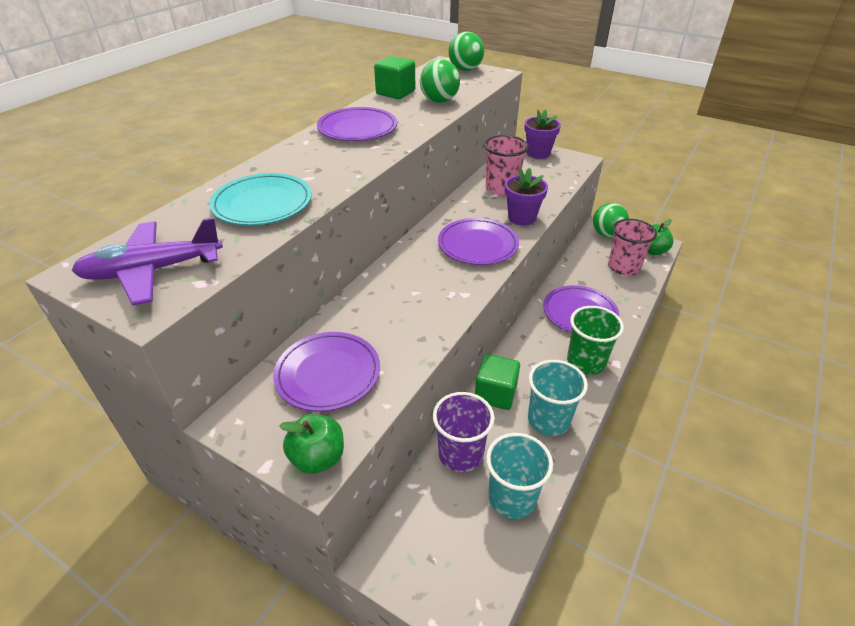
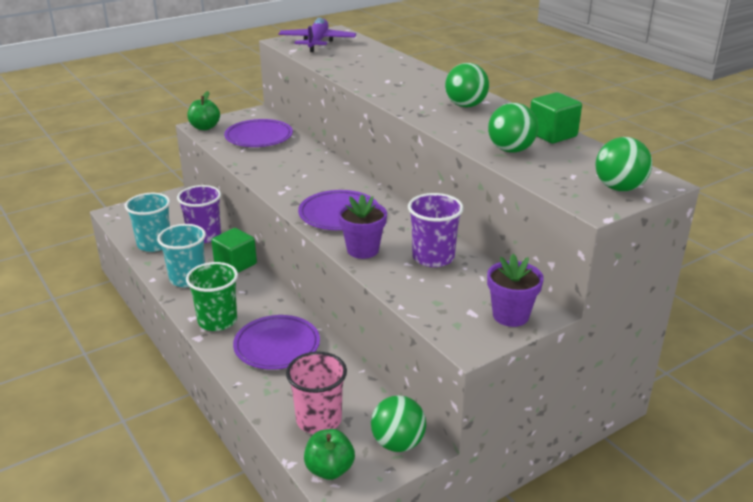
camera: 115 degrees right, 10 degrees down
turquoise plate [209,173,312,226] -> none
purple plate [317,107,397,141] -> green ball [445,63,489,108]
pink cup [484,135,529,195] -> purple cup [408,193,464,267]

